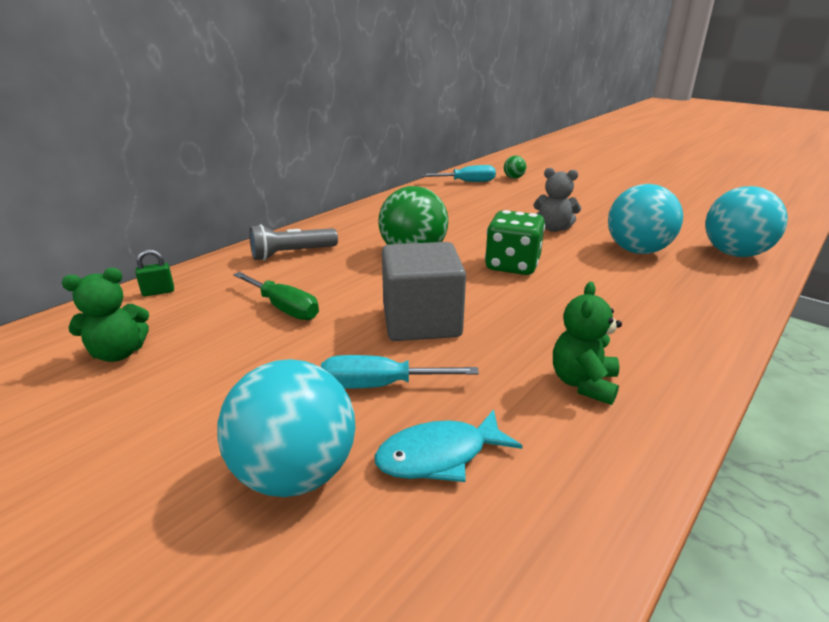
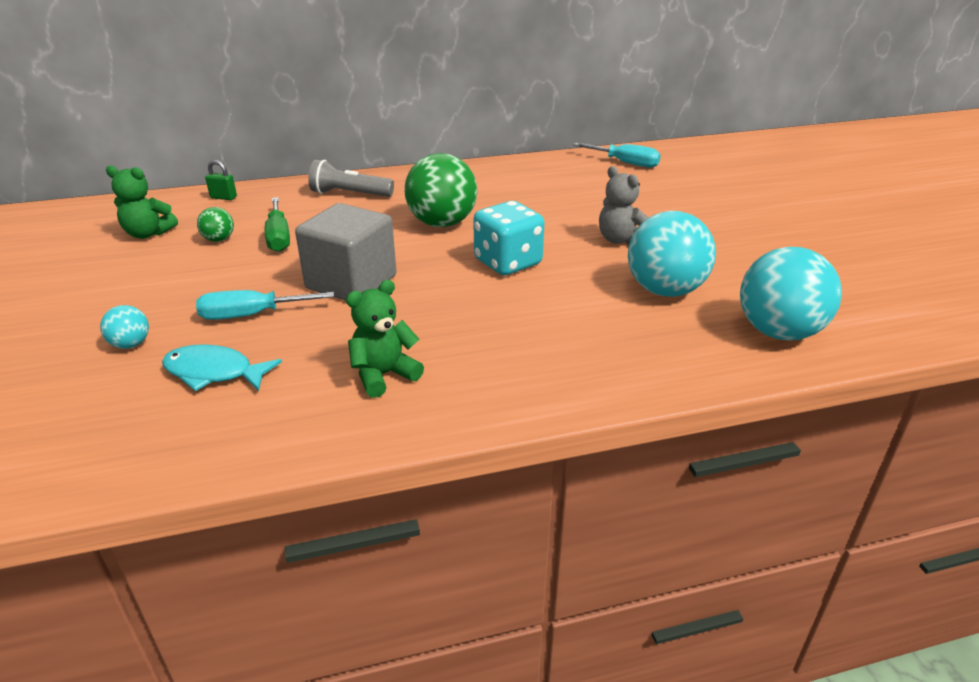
camera: 35 degrees right, 5 degrees up
turquoise ball [217,359,356,497] -> turquoise ball [100,305,149,349], size x0.46
turquoise screwdriver [321,355,479,389] -> turquoise screwdriver turned 45 degrees counterclockwise [196,290,334,320]
green dice [485,210,545,275] -> turquoise dice [473,201,545,275]
green ball [504,156,526,179] -> green ball moved to [197,207,234,242]

